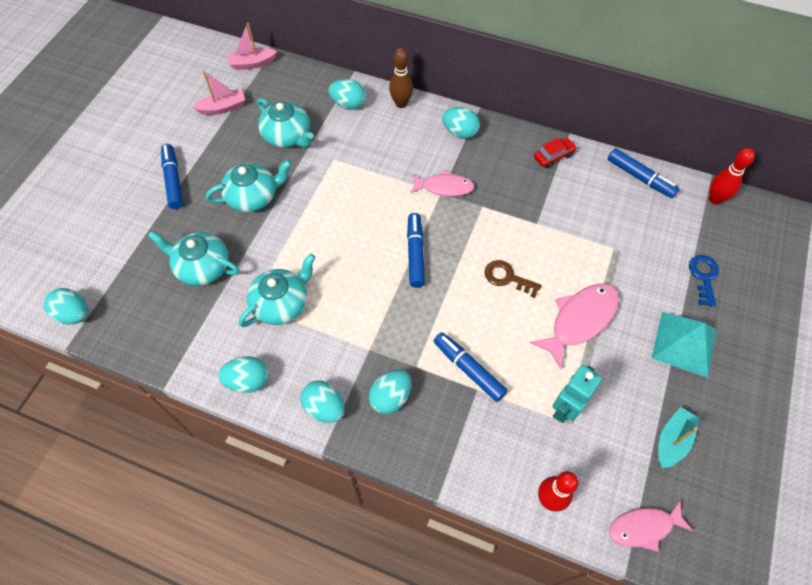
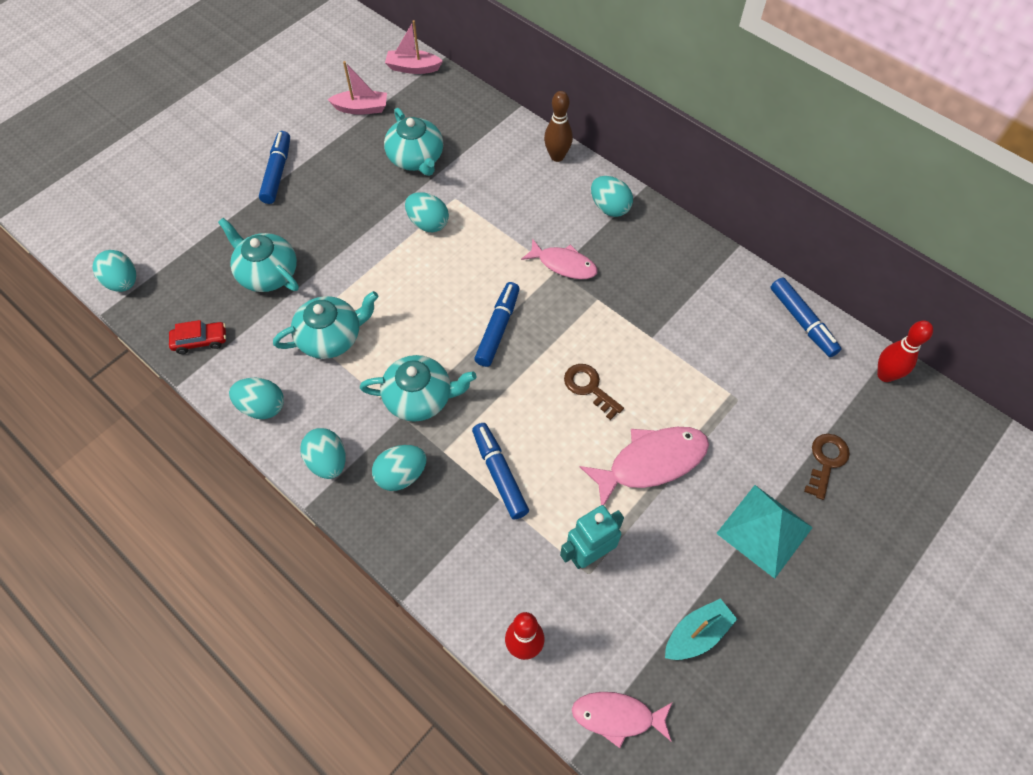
camera: 20 degrees right, 0 degrees up
turquoise teapot [206,160,292,212] -> turquoise teapot moved to [360,355,476,422]
turquoise egg [328,79,366,110] -> turquoise egg moved to [405,192,449,232]
red car [534,137,577,168] -> red car moved to [169,320,226,354]
blue key [689,255,719,307] -> brown key [804,434,850,500]

